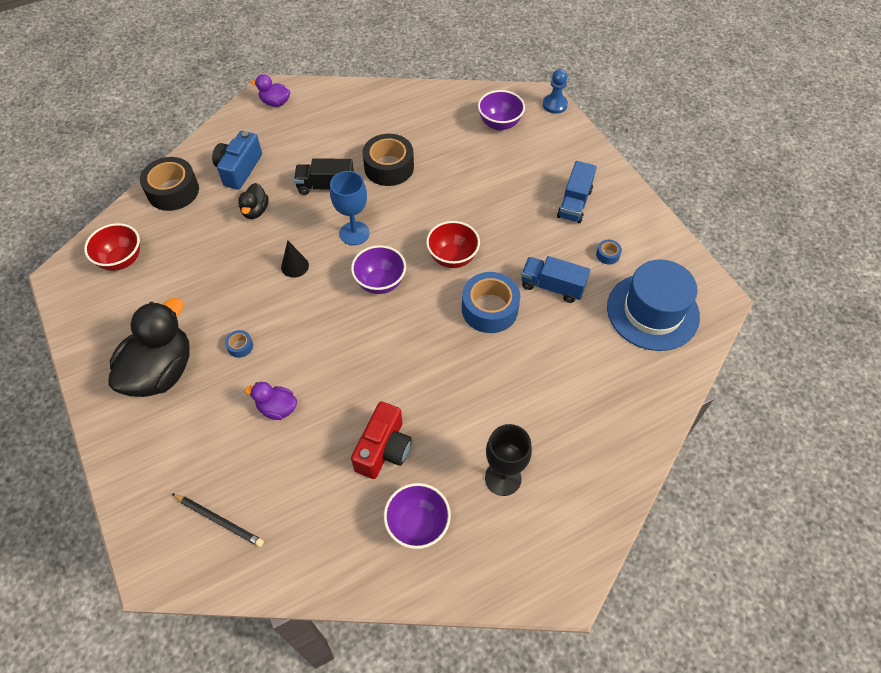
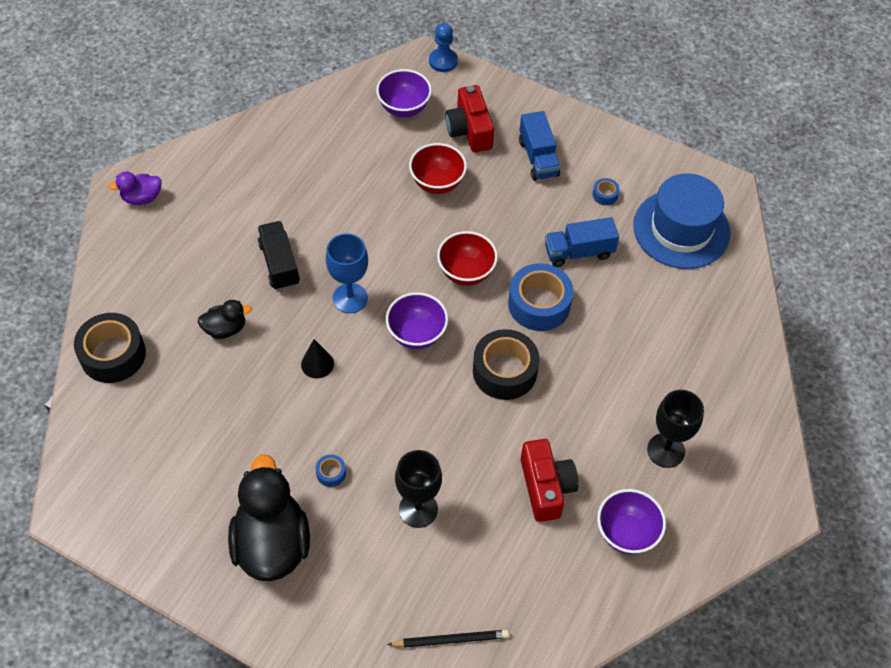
camera: 35 degrees left, 0 degrees up
red bowl [84,223,140,271] -> red bowl moved to [409,143,467,194]
blue camera [212,131,262,190] -> none
black duck [238,183,269,219] -> black duck turned 75 degrees counterclockwise [197,300,252,339]
purple duck [245,382,297,420] -> black goblet [395,450,442,528]
black truck [294,158,354,195] -> black truck turned 105 degrees clockwise [258,221,300,290]
black tape [362,134,414,186] -> black tape moved to [473,329,539,400]
none -> red camera [445,85,494,152]

